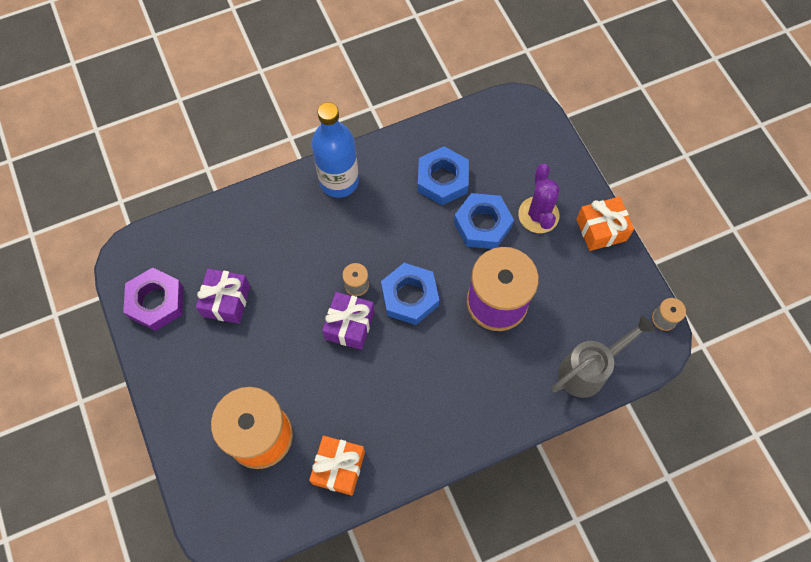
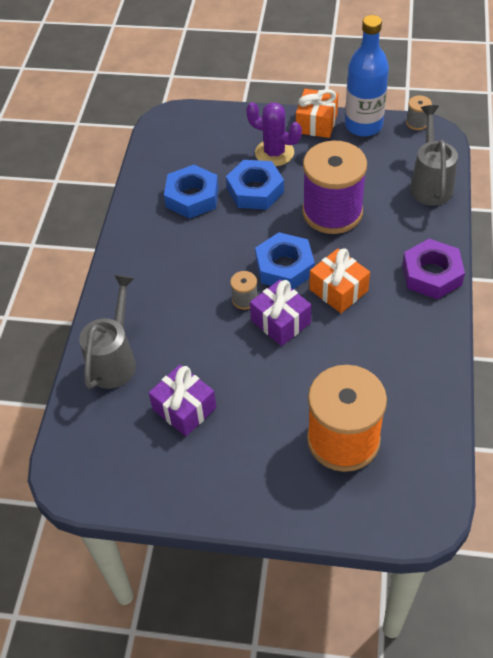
camera: 55 degrees left, 15 degrees down
purple nut [123,268,184,331] -> purple nut moved to [402,239,465,299]
orange gift [309,436,365,496] -> orange gift moved to [309,248,370,313]
blue bottle [312,102,359,198] -> blue bottle moved to [345,15,389,136]
none -> grey watering can [79,275,136,389]

